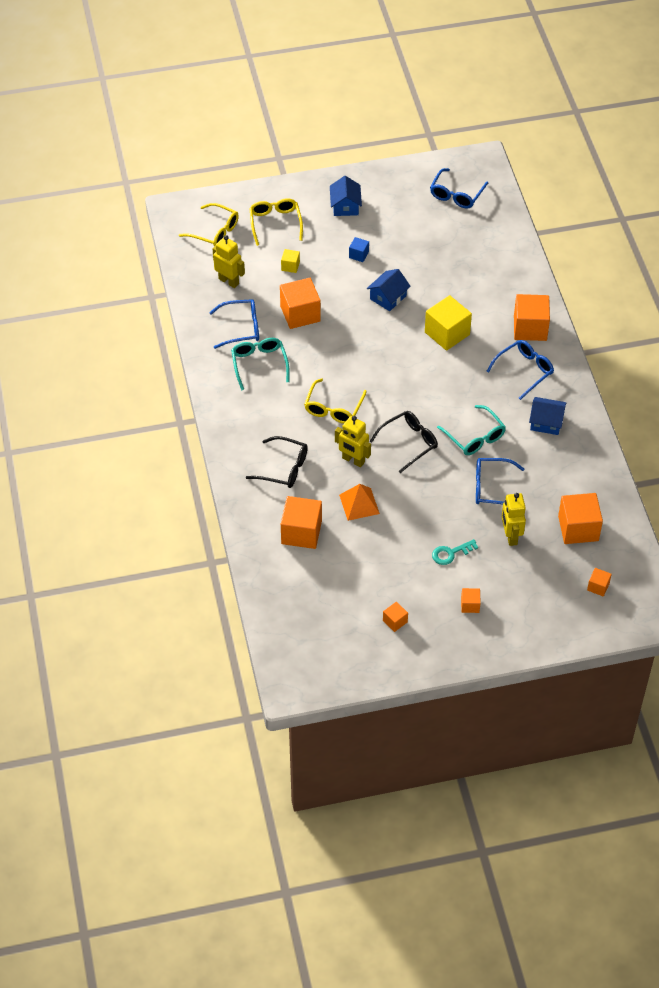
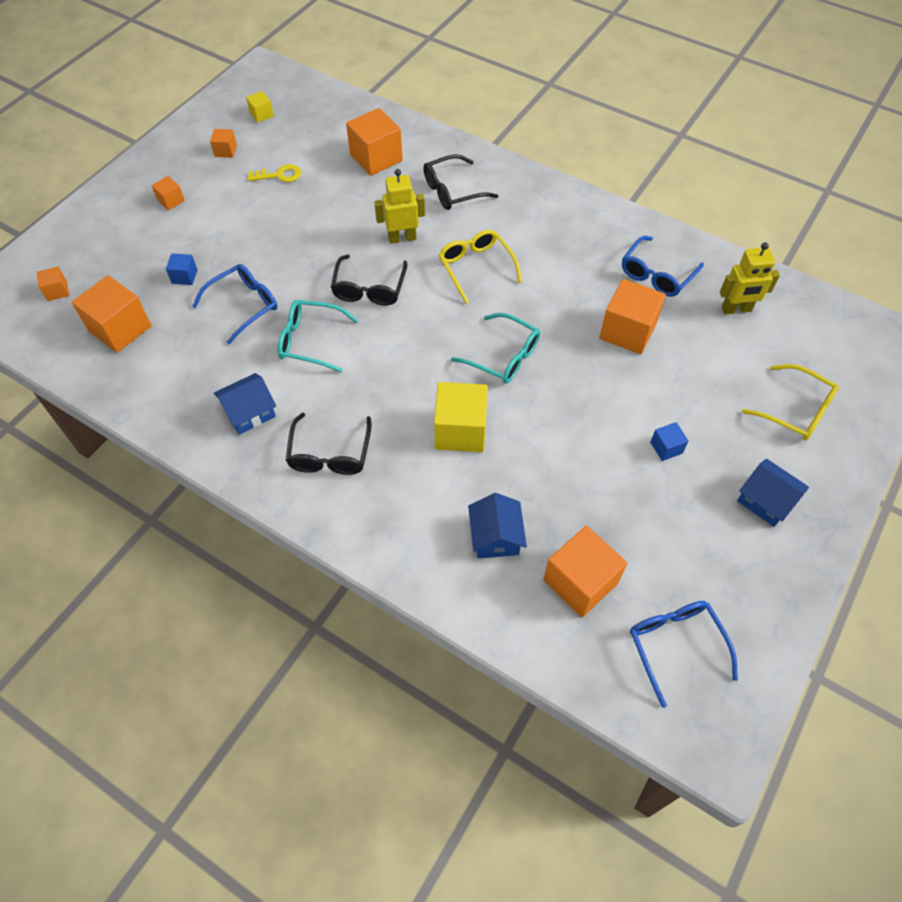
camera: 135 degrees right, 5 degrees up
yellow glasses [179,203,239,247] -> none
turquoise glasses [231,338,290,391] -> turquoise glasses moved to [451,313,540,384]
yellow cube [281,249,300,273] -> yellow cube moved to [246,91,274,123]
orange pyramid [339,484,380,521] -> none
blue house [367,269,411,311] -> blue house moved to [468,493,527,558]
turquoise key [432,539,478,565] -> none
blue glasses [486,340,554,400] -> black glasses [286,413,372,475]
yellow robot [502,493,526,546] -> blue cube [166,253,197,285]
orange cube [514,294,550,341] -> orange cube moved to [543,526,627,617]
none -> yellow key [248,164,301,182]

